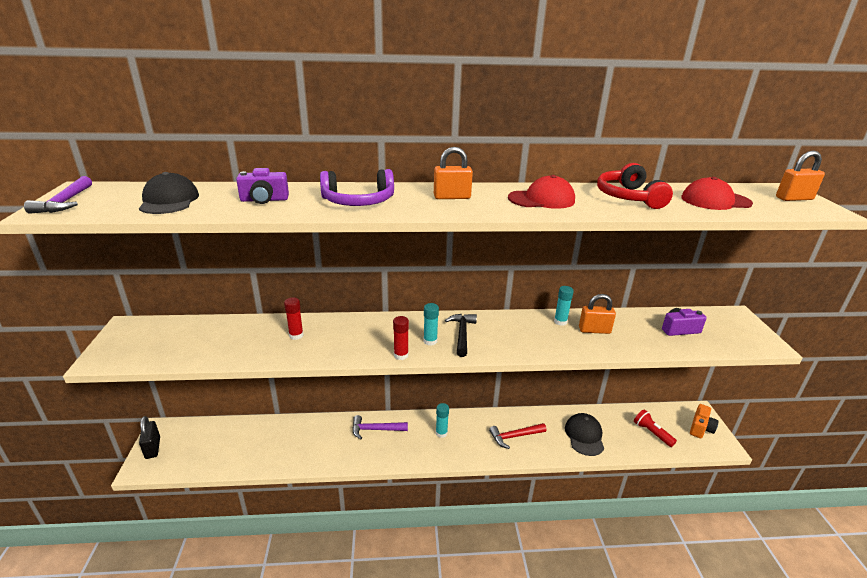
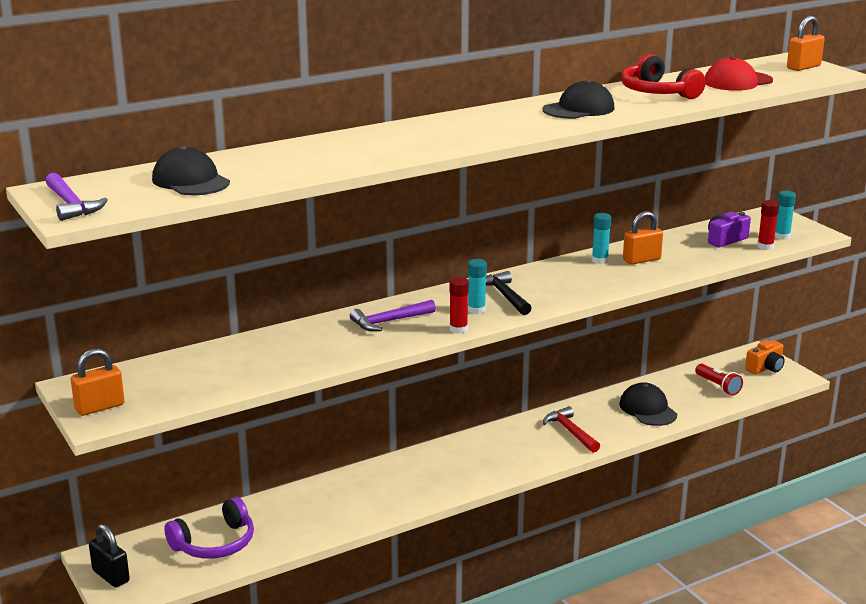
camera: 25 degrees left, 5 degrees down
purple camera [236,168,289,204] -> none
red glue stick [284,297,304,340] -> red glue stick moved to [757,200,779,250]
purple headphones [320,169,394,206] -> purple headphones moved to [164,497,254,559]
purple hammer [352,415,408,439] -> purple hammer moved to [350,300,436,331]
orange padlock [434,147,473,199] -> orange padlock moved to [71,348,125,416]
turquoise glue stick [436,403,449,438] -> turquoise glue stick moved to [775,191,796,240]
red hammer [489,423,546,449] -> red hammer turned 105 degrees clockwise [543,406,600,453]
red cap [508,175,575,209] -> black cap [543,80,615,119]
red flashlight [634,409,677,447] -> red flashlight turned 150 degrees counterclockwise [695,364,743,396]
orange camera [690,404,719,438] -> orange camera turned 45 degrees clockwise [745,340,785,374]

